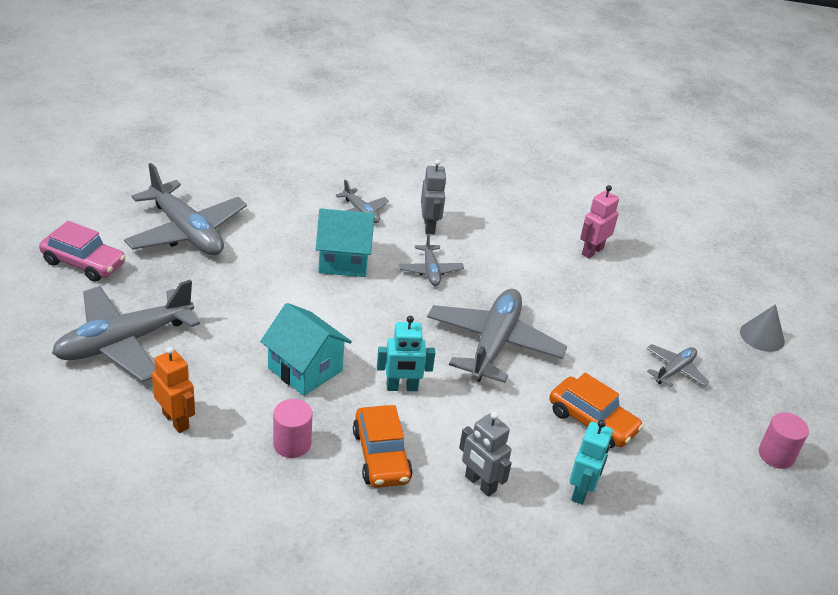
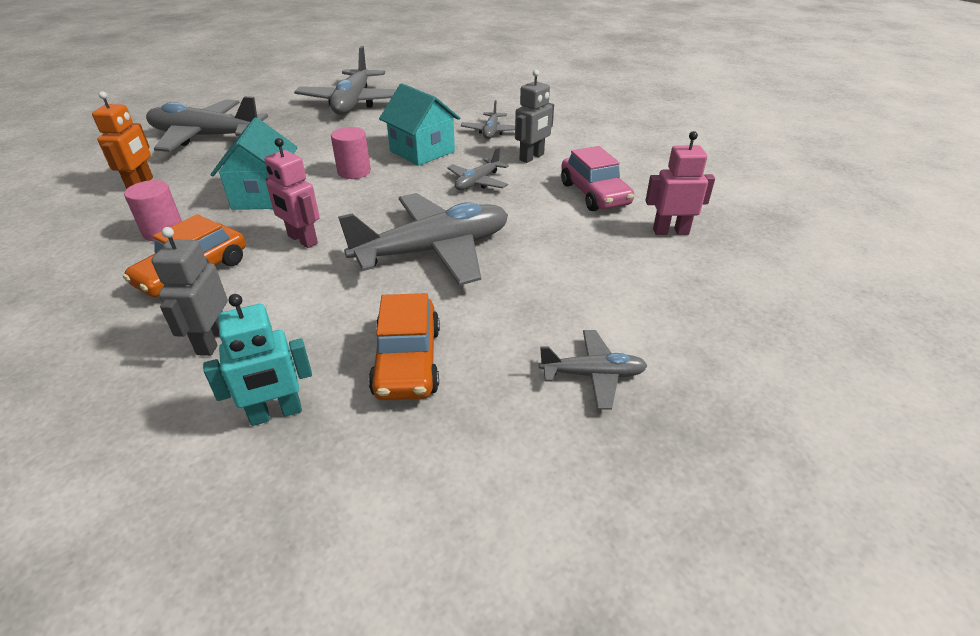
camera: 50 degrees right, 0 degrees up
pink car [39,221,126,282] -> pink car moved to [561,146,634,211]
turquoise robot [377,316,435,391] -> pink robot [264,138,320,248]
grey cone [740,304,785,352] -> none
pink cylinder [759,412,809,469] -> pink cylinder moved to [331,127,371,179]

